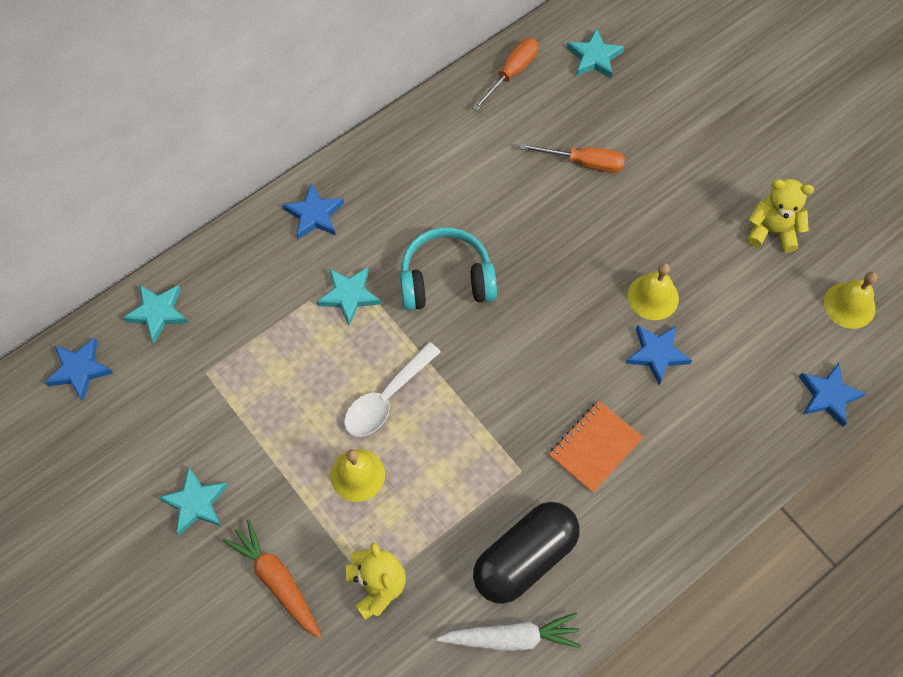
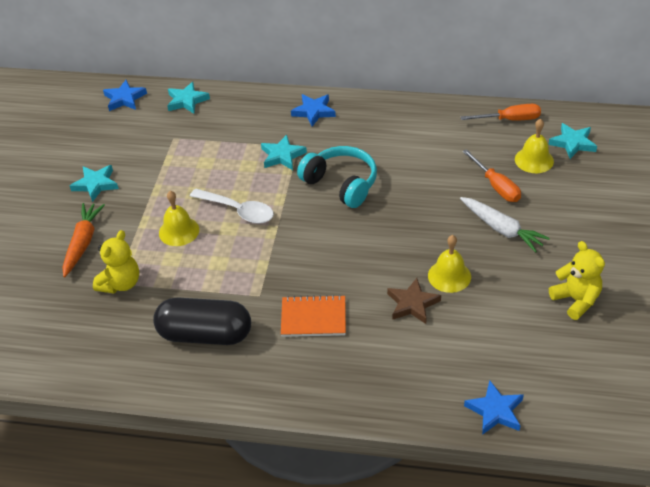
camera: 50 degrees right, 20 degrees down
white spoon [344,342,441,437] -> white spoon turned 150 degrees counterclockwise [190,188,274,223]
white carrot [436,613,581,651] -> white carrot moved to [460,197,550,253]
blue star [625,325,692,385] -> brown star [387,278,441,324]
yellow bell [824,272,877,329] -> yellow bell moved to [515,119,554,173]

